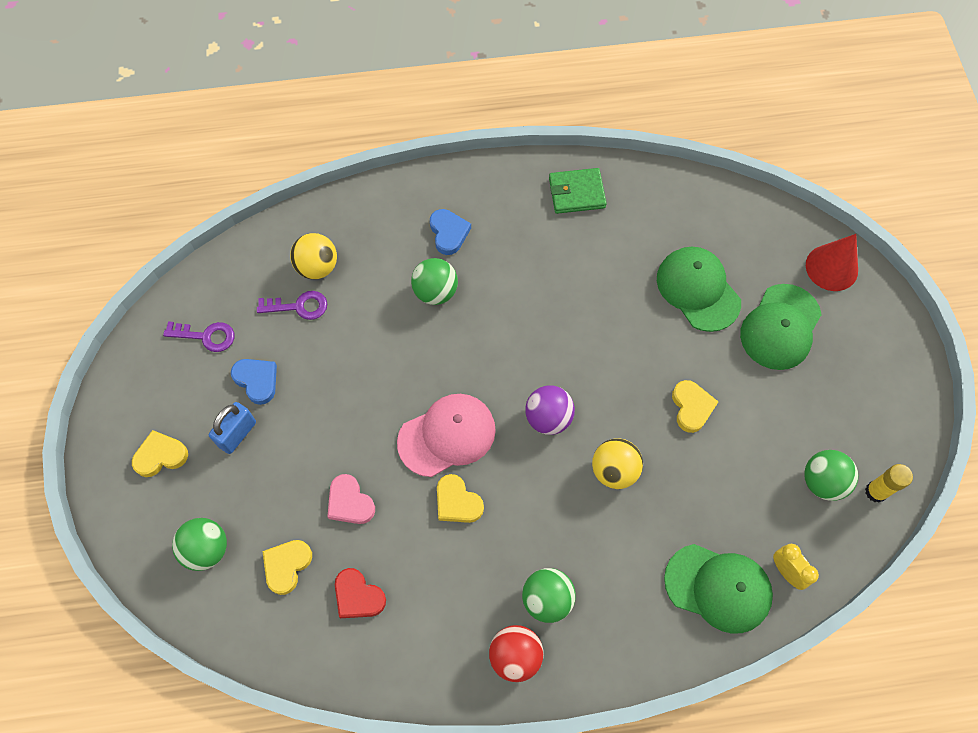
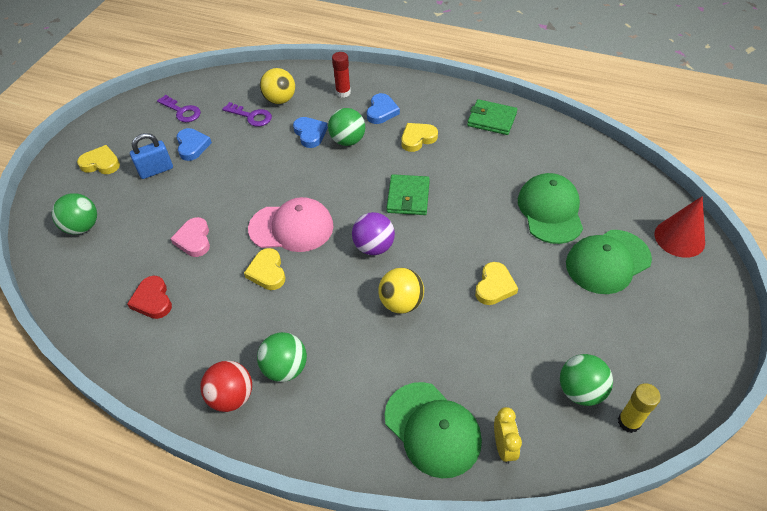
camera: 30 degrees right, 15 degrees down
yellow heart [263,540,312,595] -> yellow heart moved to [401,123,438,152]
none -> blue heart [293,117,328,148]
none -> red glue stick [332,52,351,98]
none -> green wallet [387,174,430,215]

